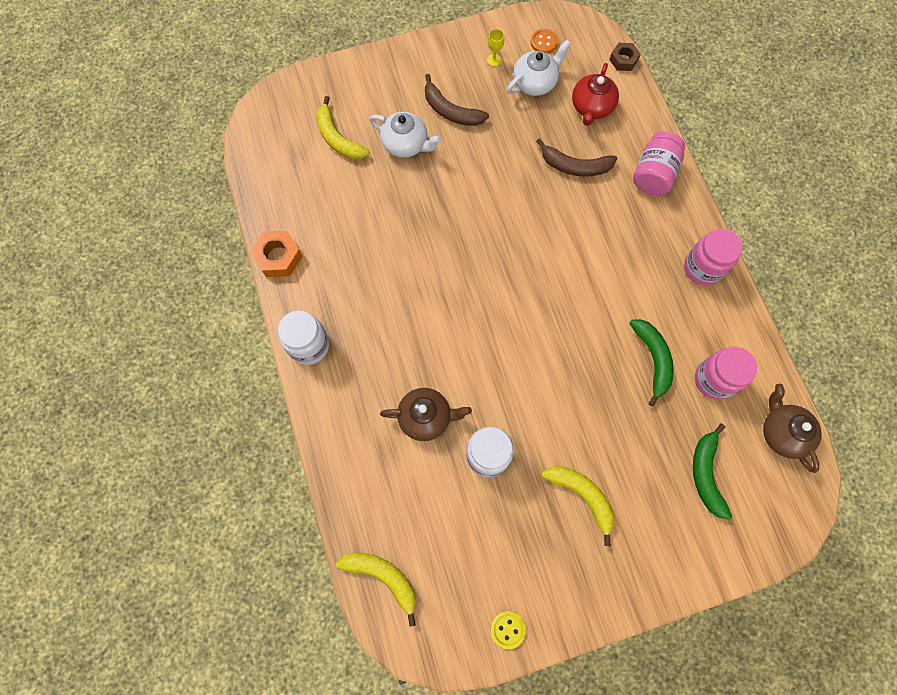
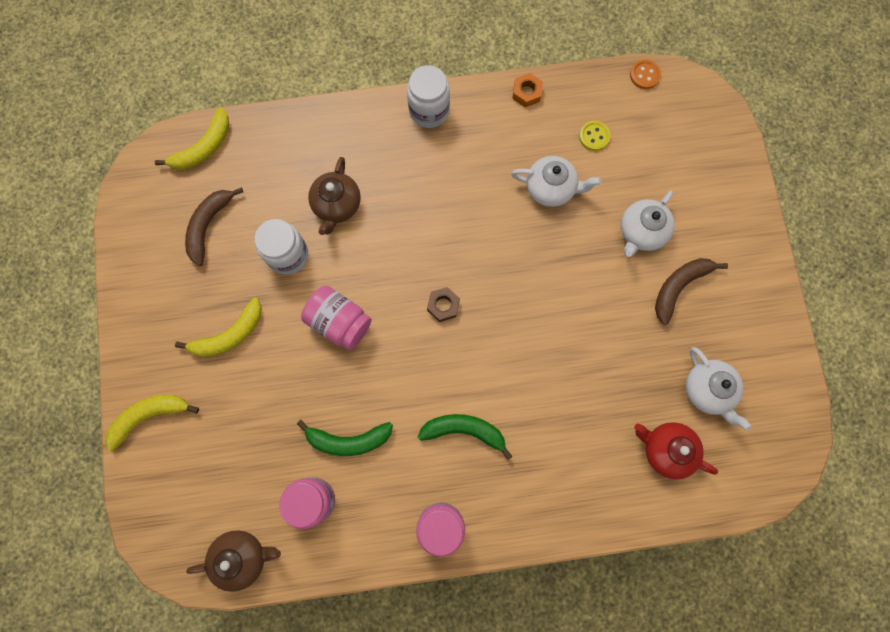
camera: 100 degrees right, 5 degrees up
orange nut [250,231,302,277] -> orange nut [512,73,543,107], size x0.66
yellow banana [316,96,370,159] -> yellow banana moved to [105,395,199,451]
yellow goblet [487,29,505,66] -> none
yellow button [490,611,526,649] -> yellow button moved to [579,121,611,151]
orange button [530,29,558,53] -> orange button moved to [630,60,661,89]
brown banana [536,138,617,177] -> brown banana moved to [185,187,243,266]
brown nut [609,43,641,71] -> brown nut moved to [427,287,460,322]
pink jar [633,132,685,195] -> pink jar moved to [301,286,372,350]
green banana [693,424,732,520] -> green banana moved to [418,414,512,460]
none -> white teapot [511,156,601,207]

